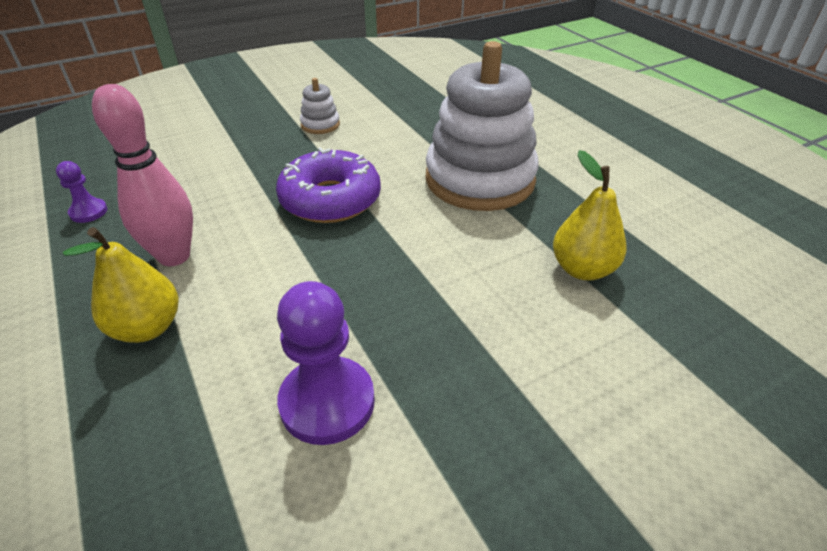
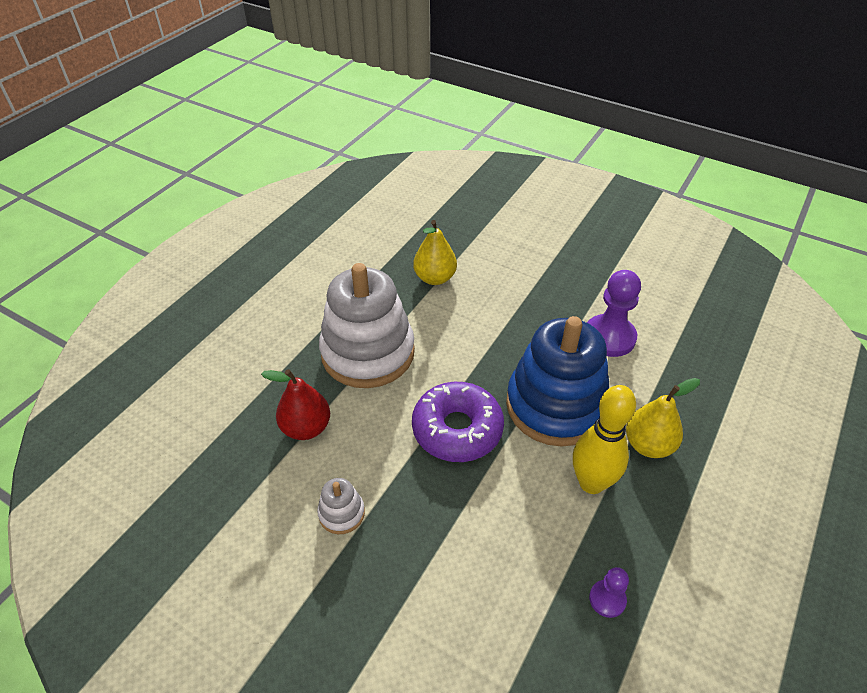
camera: 120 degrees left, 5 degrees up
pink bowling pin [92,84,193,266] -> yellow bowling pin [573,385,636,494]
none -> red pear [261,369,330,440]
none -> blue stacking toy [506,316,609,447]

